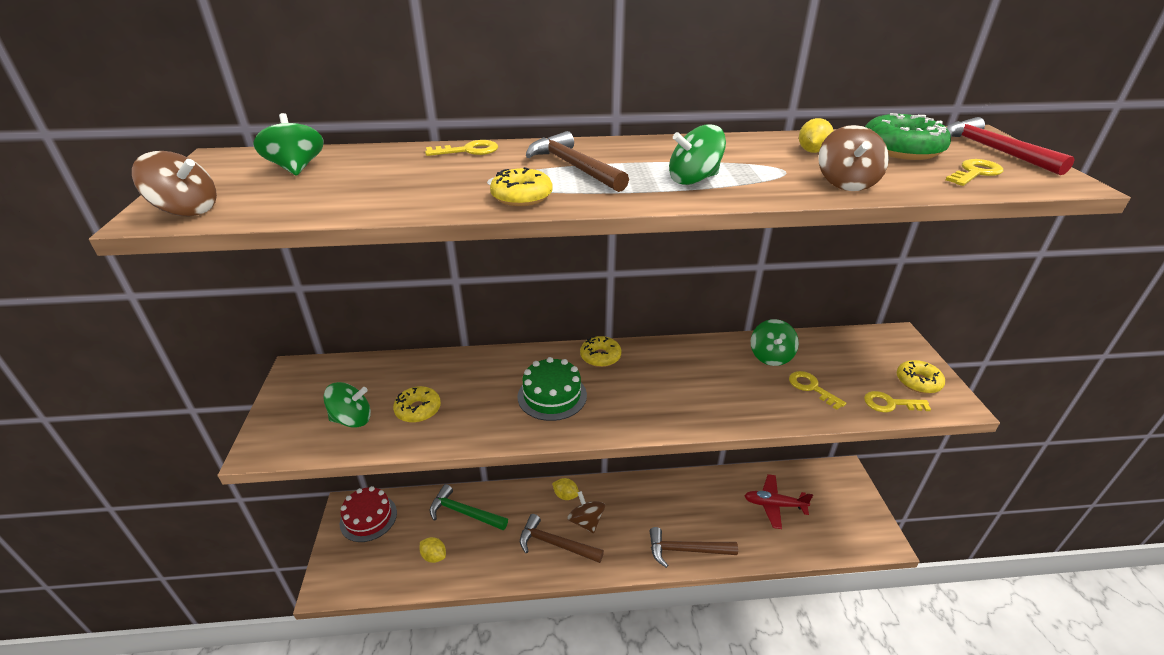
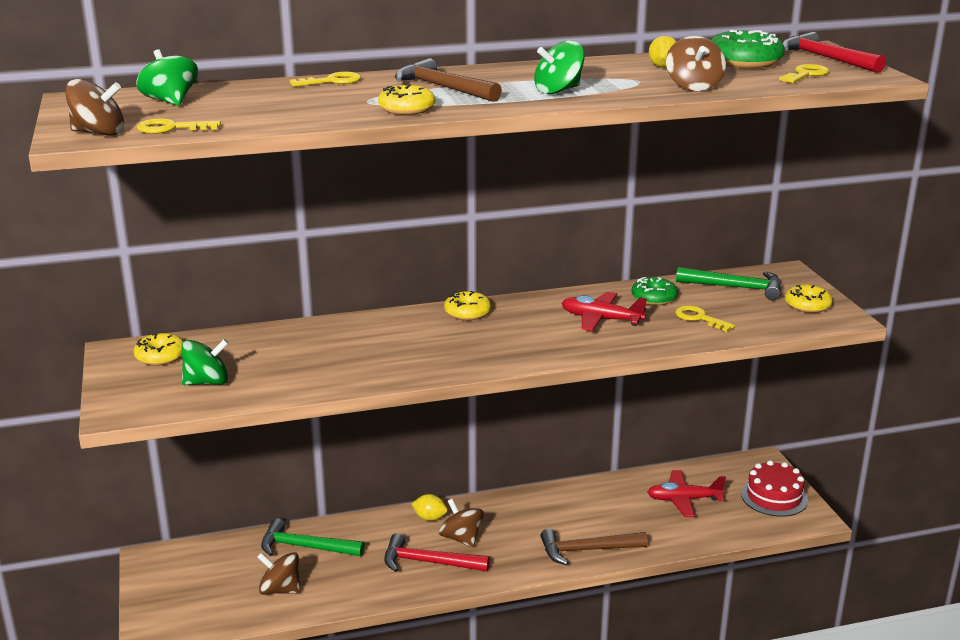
camera: 10 degrees left, 10 degrees down
red cake [340,486,397,542] -> red cake moved to [741,460,808,517]
yellow donut [393,386,441,423] -> yellow donut moved to [133,333,184,366]
yellow lemon [420,537,446,563] -> brown spinning top [257,552,300,595]
green cake [517,357,587,421] -> none
brown hammer [520,514,604,563] -> red hammer [384,533,490,572]
green spinning top [751,319,799,366] -> green donut [632,277,678,305]
yellow key [864,391,931,412] -> yellow key moved to [137,118,221,134]
none -> red plane [562,292,647,331]
none -> green hammer [676,267,781,300]

